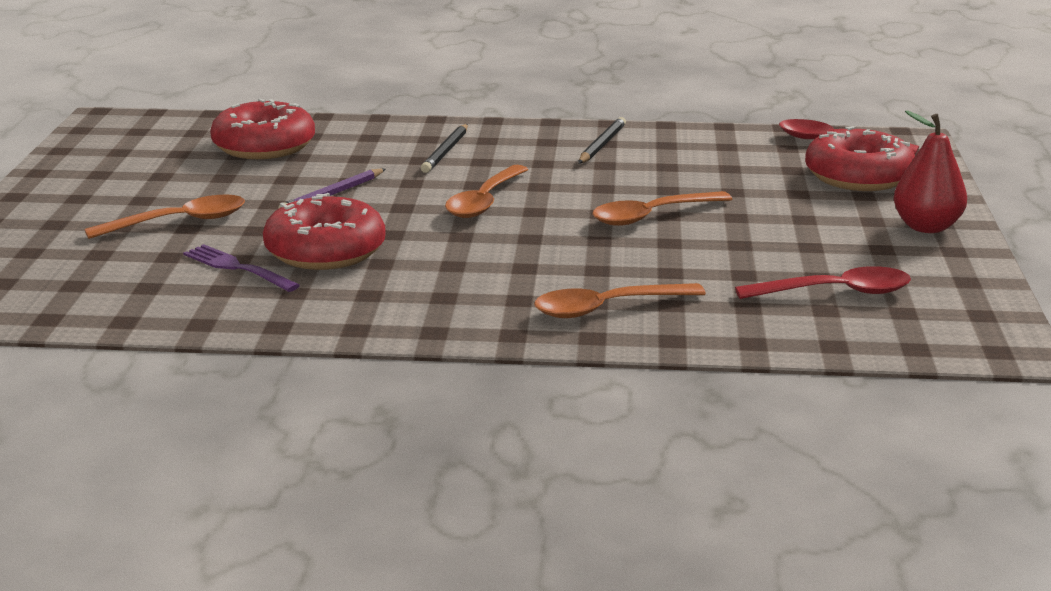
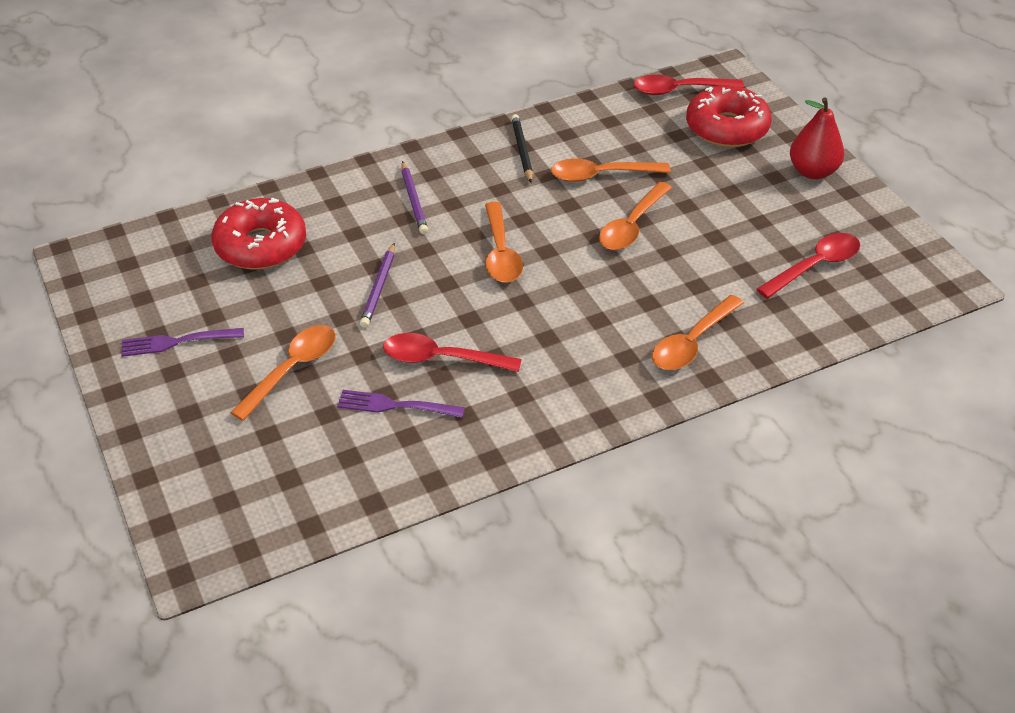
camera: 30 degrees left, 20 degrees up
red donut [263,193,386,270] -> red spoon [383,333,522,372]
black pencil [421,124,468,173] -> purple pencil [401,161,428,234]
none -> purple fork [121,328,244,357]
none -> orange spoon [551,159,670,182]

